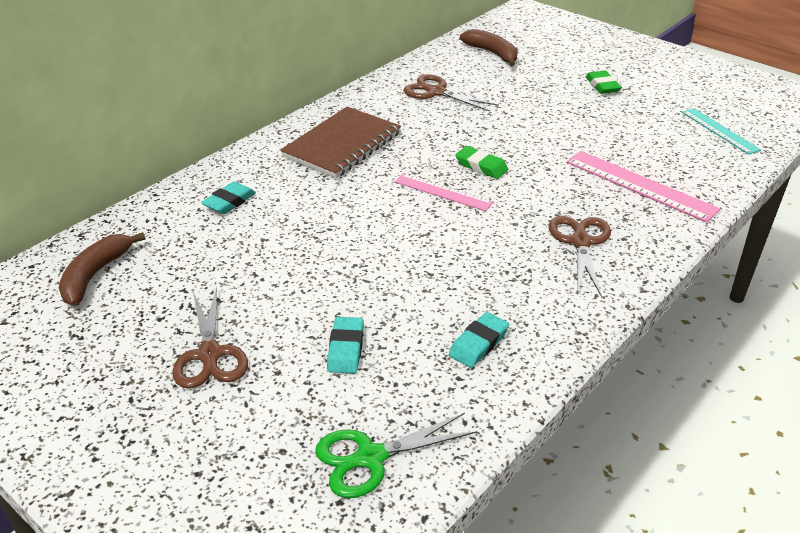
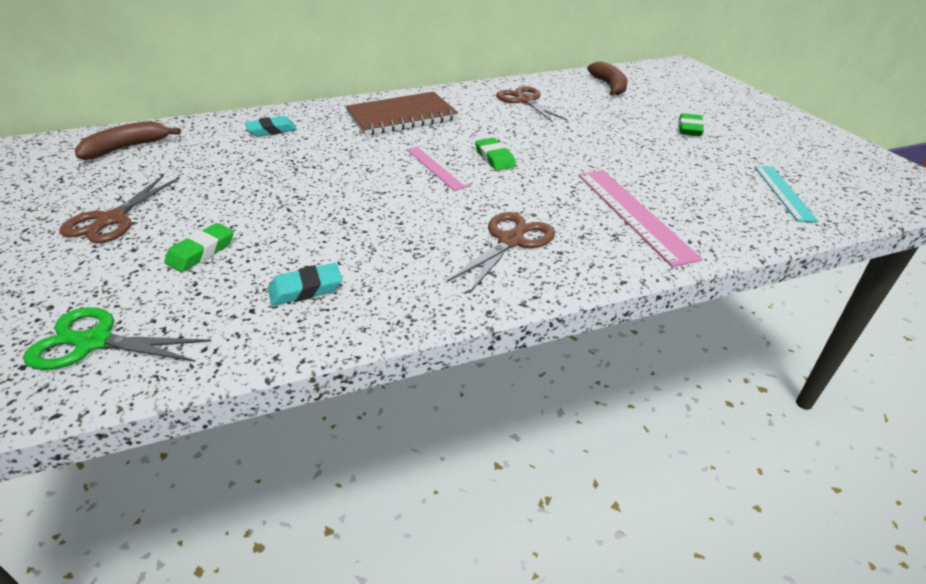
camera: 30 degrees right, 0 degrees up
turquoise eraser [327,317,364,374] -> green eraser [164,223,234,272]

